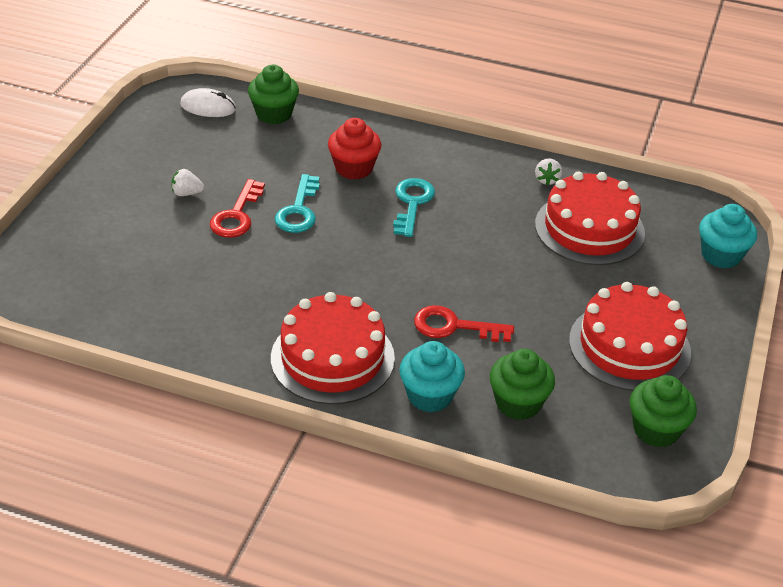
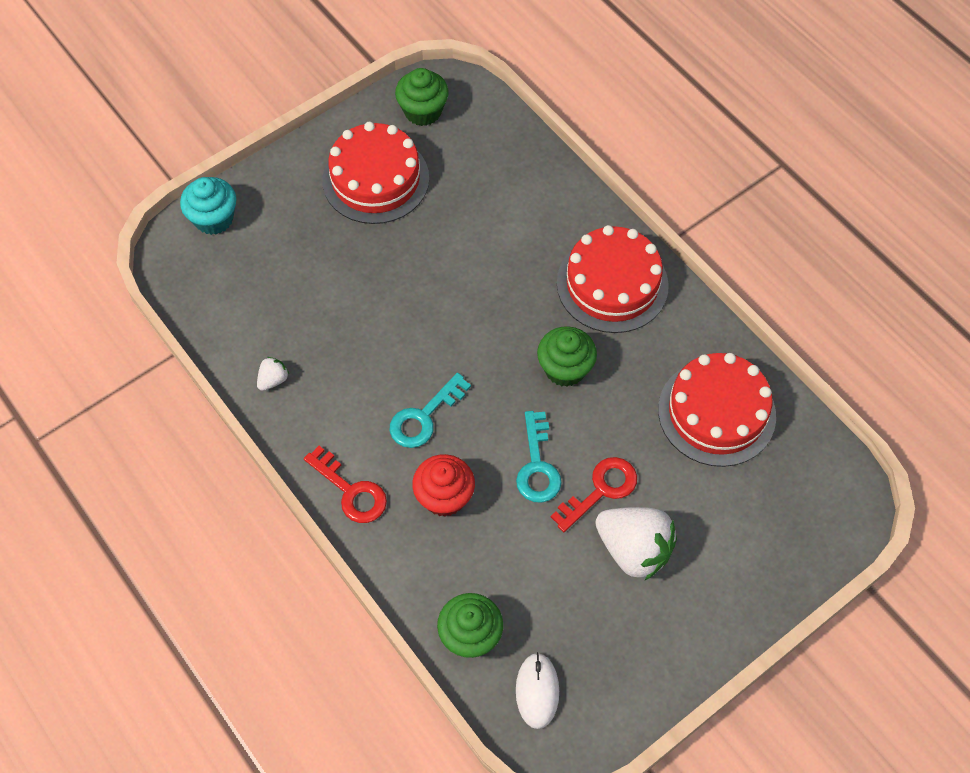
camera: 145 degrees left, 20 degrees up
white strawberry [172,169,204,196] -> white strawberry [595,507,677,580], size x2.23
white mouse [180,88,236,117] -> white mouse turned 45 degrees clockwise [516,652,559,729]
turquoise key [275,174,320,233] -> turquoise key turned 135 degrees clockwise [516,411,561,503]
turquoise cupcake [399,341,465,412] -> none
red key [414,305,514,342] -> red key moved to [304,446,387,523]
green cupcake [490,349,555,420] -> green cupcake moved to [537,326,597,387]
red cake [535,171,645,265] -> red cake moved to [658,353,776,467]

